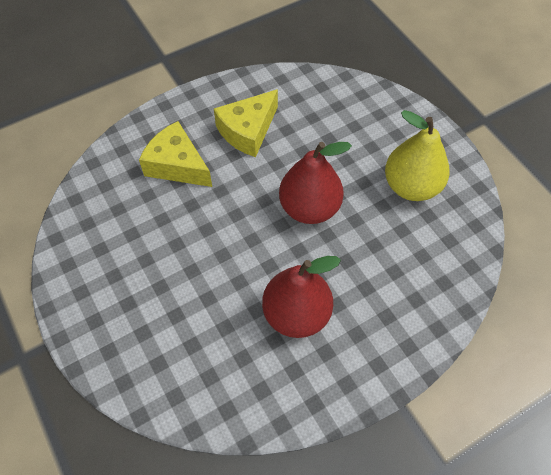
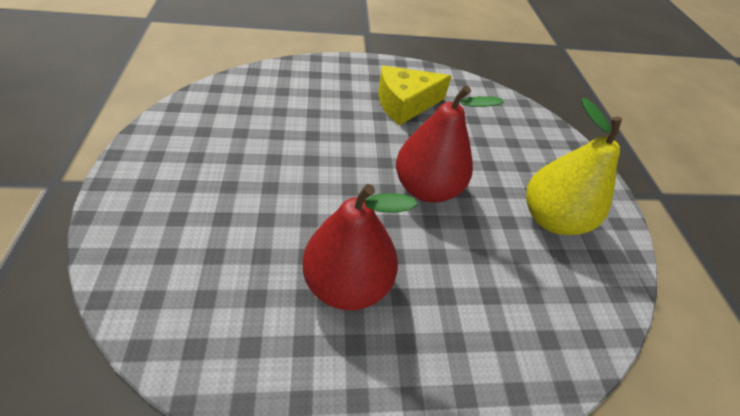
camera: 20 degrees right, 10 degrees down
yellow cheese [139,121,212,187] -> none

